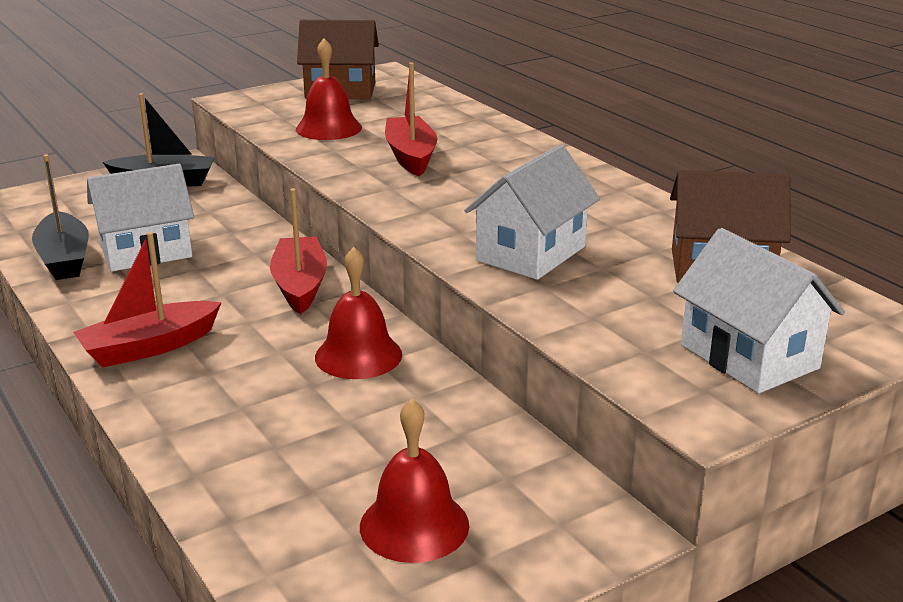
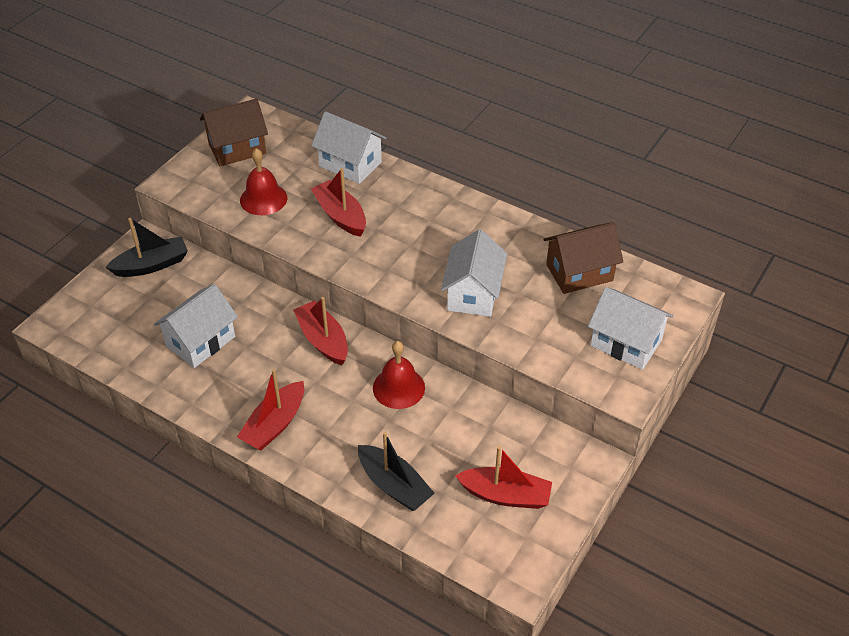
camera: 25 degrees left, 20 degrees up
black boat [32,154,89,280] -> black boat moved to [358,432,435,511]
red bell [360,399,469,563] -> red boat [455,446,552,509]
none -> white house [311,111,386,184]

